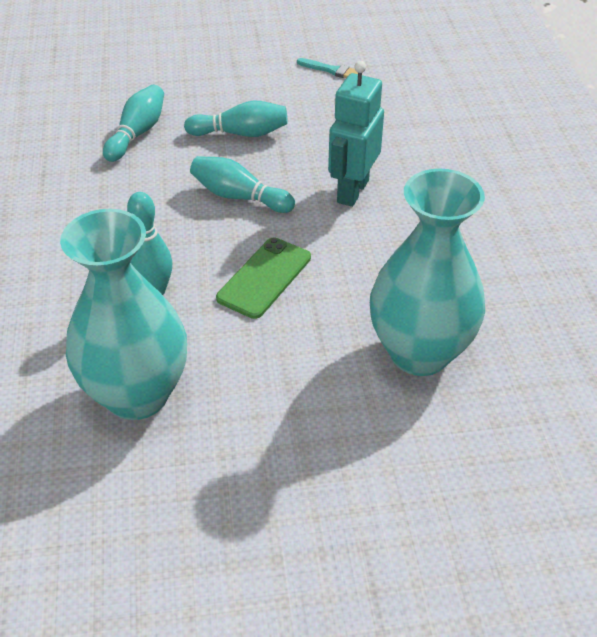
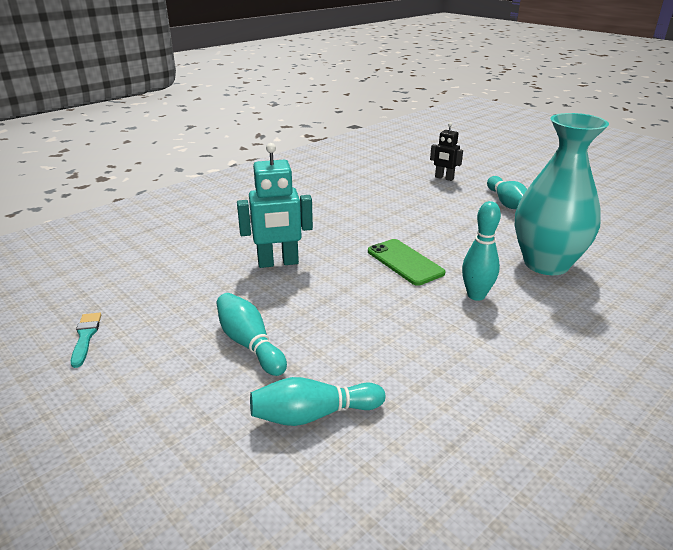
camera: 125 degrees left, 15 degrees down
turquoise bowling pin [190,156,295,213] -> turquoise bowling pin moved to [487,176,527,209]
green phone [216,237,311,319] -> green phone turned 60 degrees clockwise [368,239,445,286]
turquoise vase [370,169,485,376] -> none
none -> black robot [430,122,463,181]

